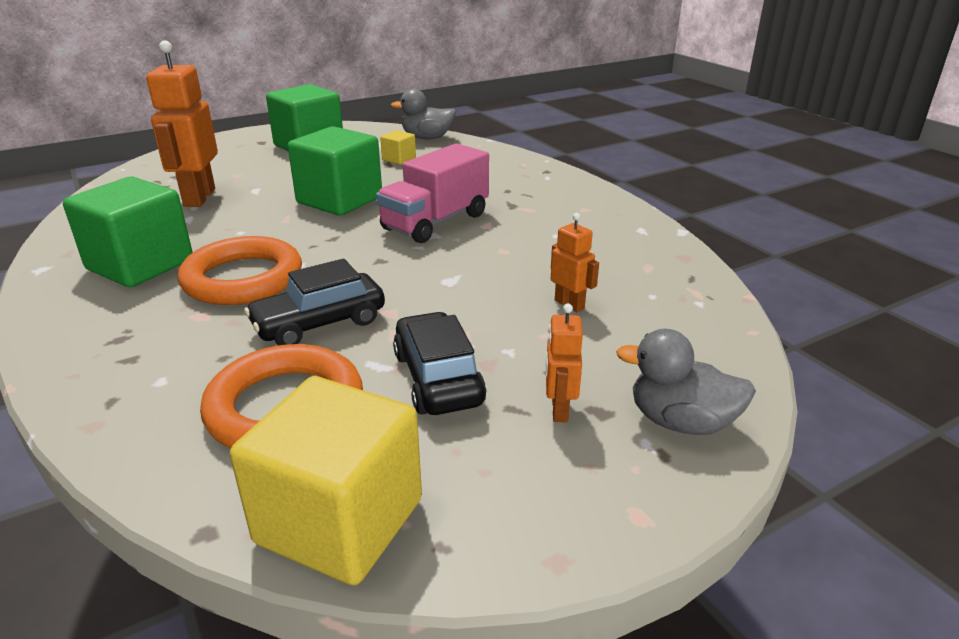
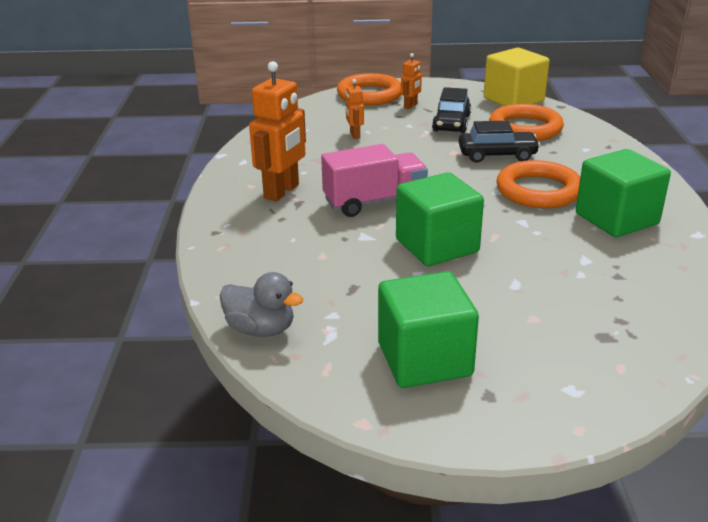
camera: 150 degrees left, 0 degrees up
orange robot [146,40,218,207] -> orange robot moved to [249,61,306,201]
yellow cube [380,130,416,165] -> none
grey duck [616,329,756,435] -> orange ring [337,73,401,105]

